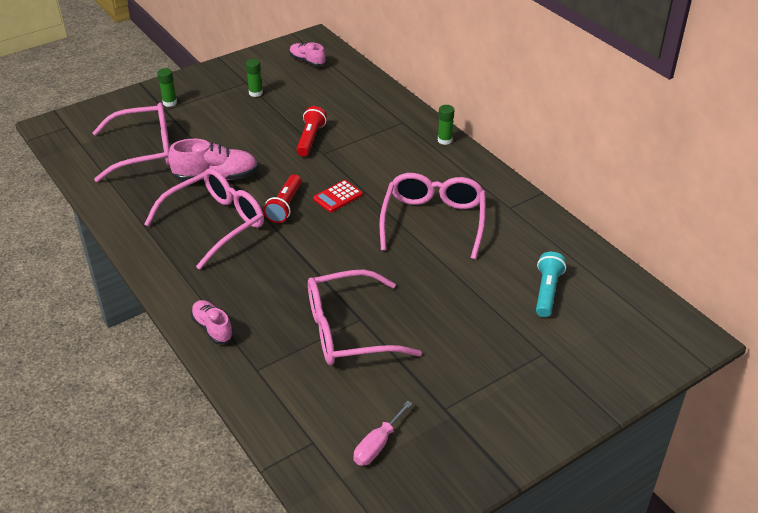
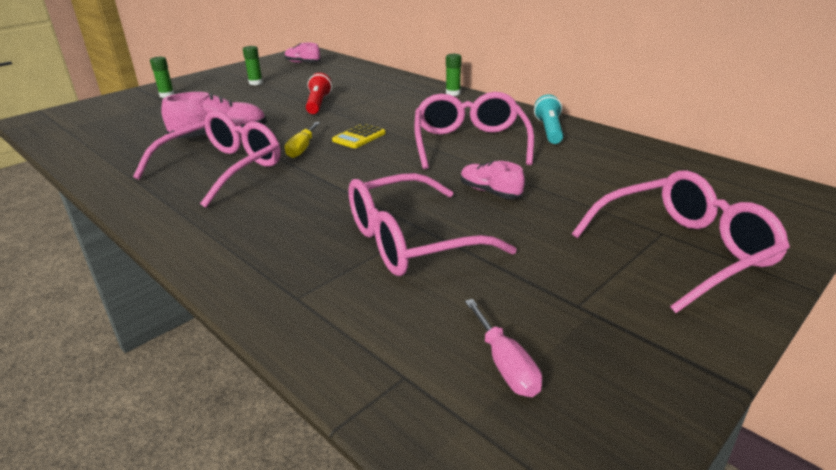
camera: 10 degrees left, 10 degrees down
pink glasses [92,103,170,182] -> pink glasses moved to [572,171,790,313]
pink shoe [191,300,234,344] -> pink shoe moved to [461,161,525,199]
red flashlight [263,174,302,223] -> yellow screwdriver [284,122,320,158]
red calculator [313,180,363,212] -> yellow calculator [332,124,386,148]
pink screwdriver [353,401,412,466] -> pink screwdriver turned 45 degrees counterclockwise [465,299,542,397]
turquoise flashlight [536,252,566,317] -> turquoise flashlight moved to [534,94,563,144]

